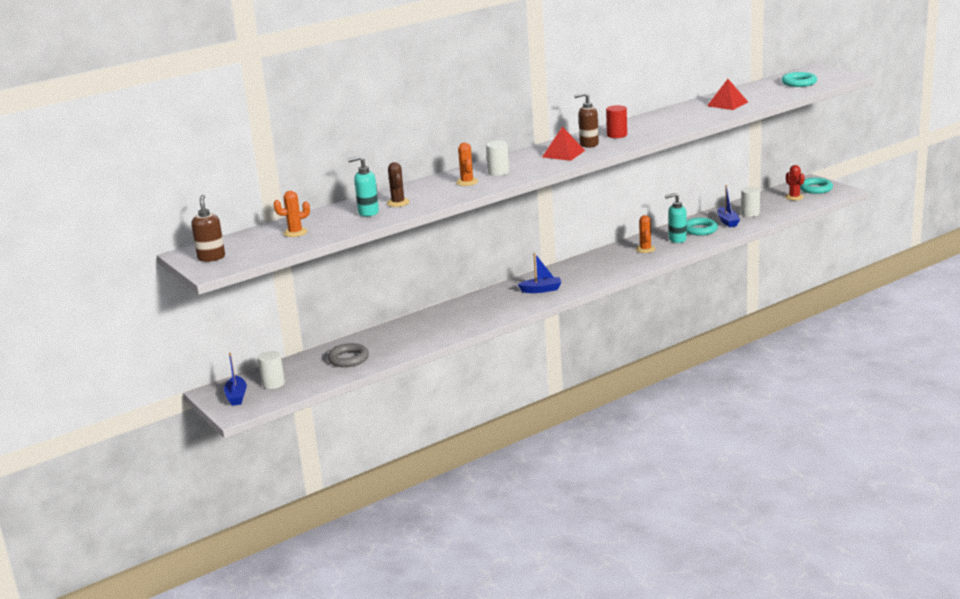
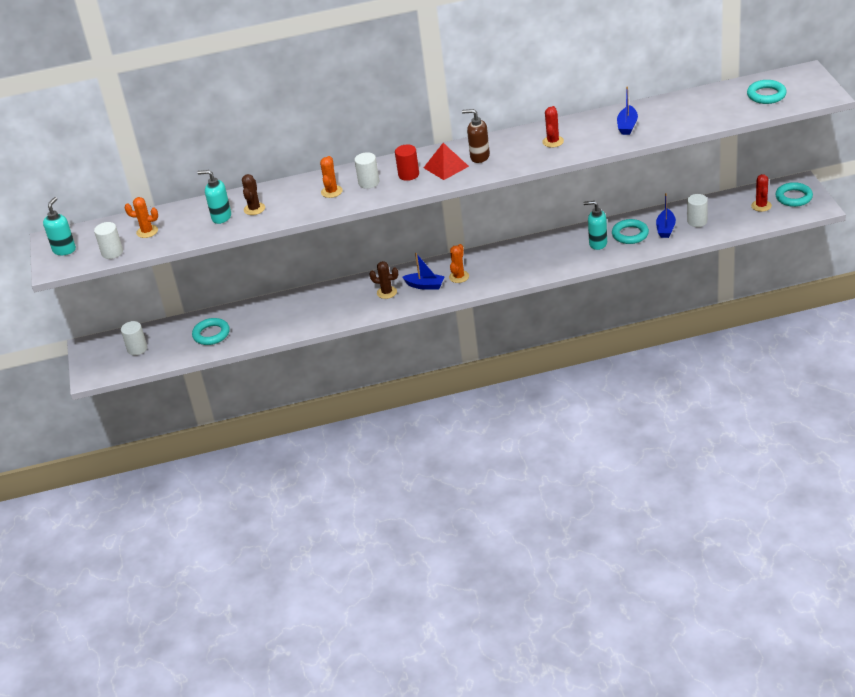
camera: 25 degrees right, 15 degrees up
brown soap dispenser [191,195,225,262] -> turquoise soap dispenser [43,197,76,255]
blue boat [224,353,247,406] -> blue boat moved to [617,86,638,135]
grey ring [328,343,369,367] -> turquoise ring [192,318,230,345]
red cylinder [606,105,627,138] -> red cylinder moved to [395,145,419,181]
orange cactus [636,215,655,253] -> orange cactus moved to [449,244,469,283]
red pyramid [707,79,748,110] -> none
none -> white cylinder [94,222,123,259]
none -> brown cactus [369,261,398,299]
none -> red cactus [542,106,564,148]

